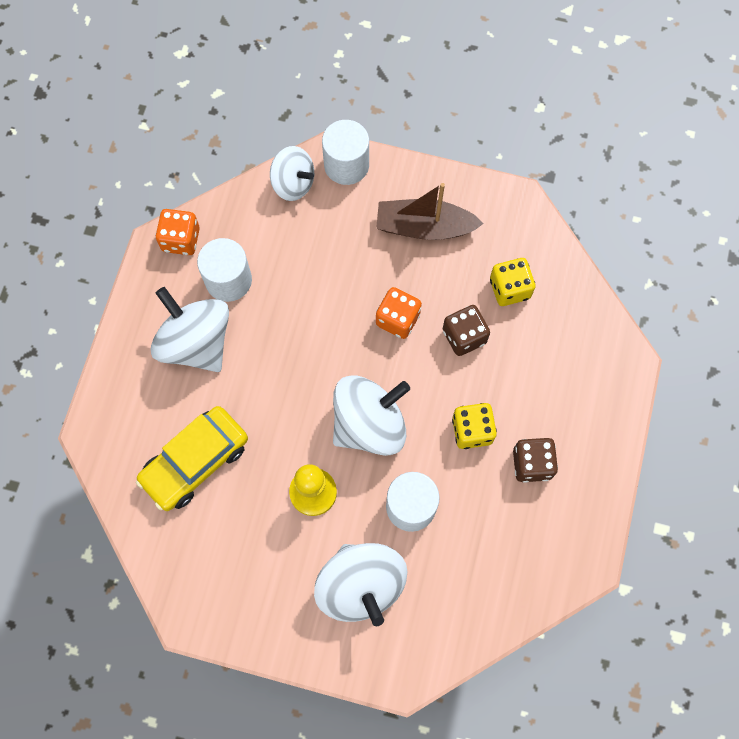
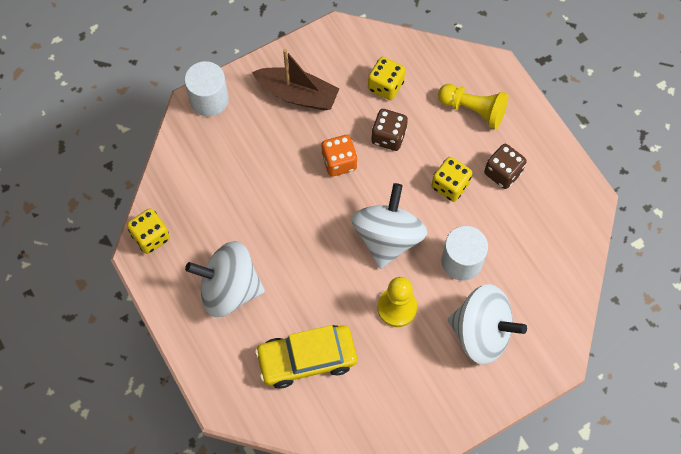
camera: 45 degrees left, 5 degrees down
yellow car [136,406,248,511] -> yellow car turned 75 degrees clockwise [255,325,357,388]
orange dice [155,209,200,255] -> yellow dice [127,208,170,254]
white cylinder [197,238,252,302] -> none
white spinning top [270,146,314,201] -> none
brown boat [376,183,484,240] -> brown boat turned 120 degrees counterclockwise [252,49,339,111]
none -> yellow pawn [438,84,508,129]

